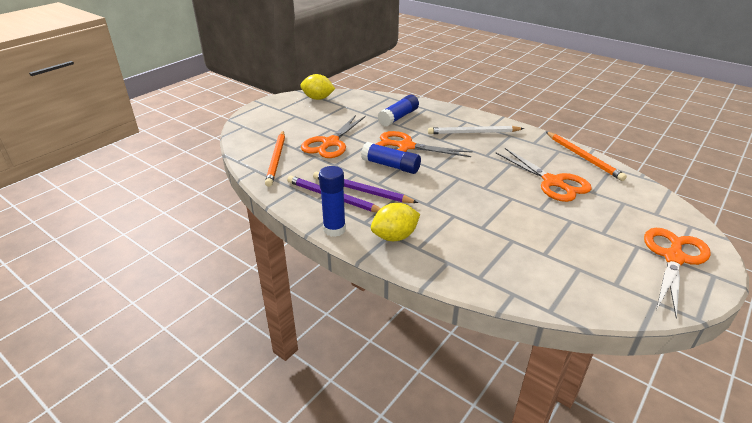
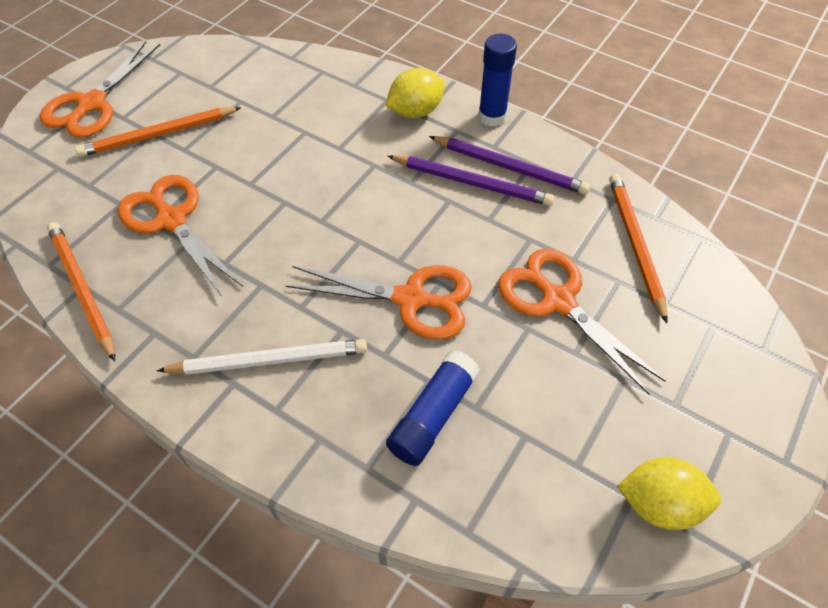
camera: 175 degrees right, 20 degrees up
orange scissors [301,115,366,158] -> orange scissors turned 60 degrees counterclockwise [498,248,666,395]
blue glue stick [361,142,421,174] -> none
none -> orange pencil [75,107,242,157]

